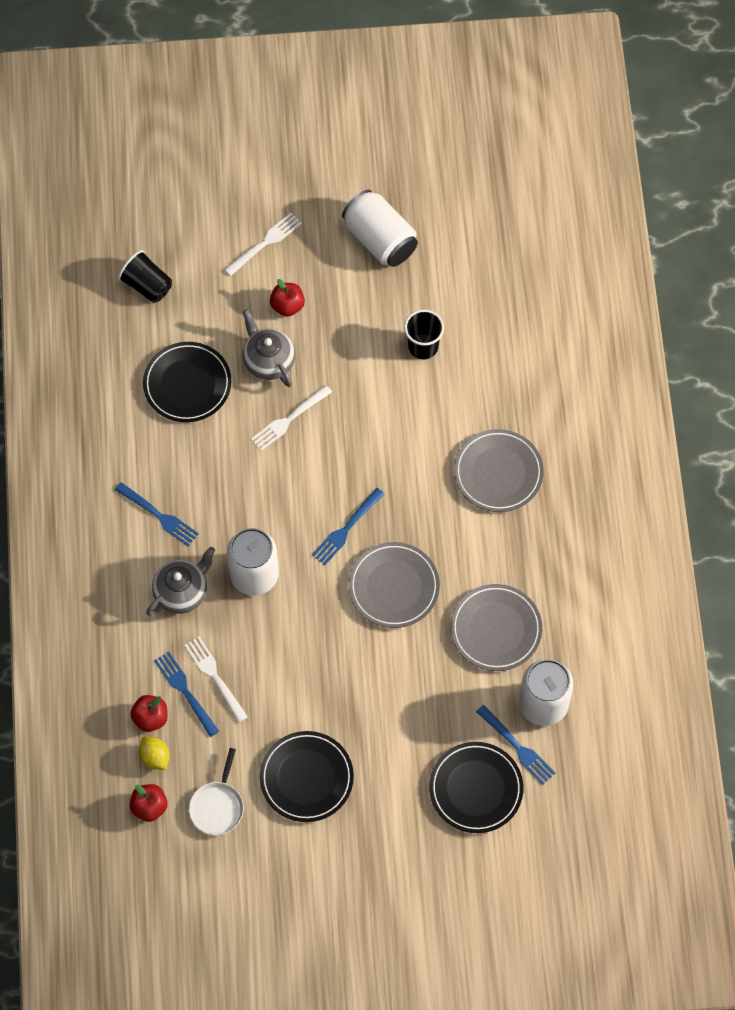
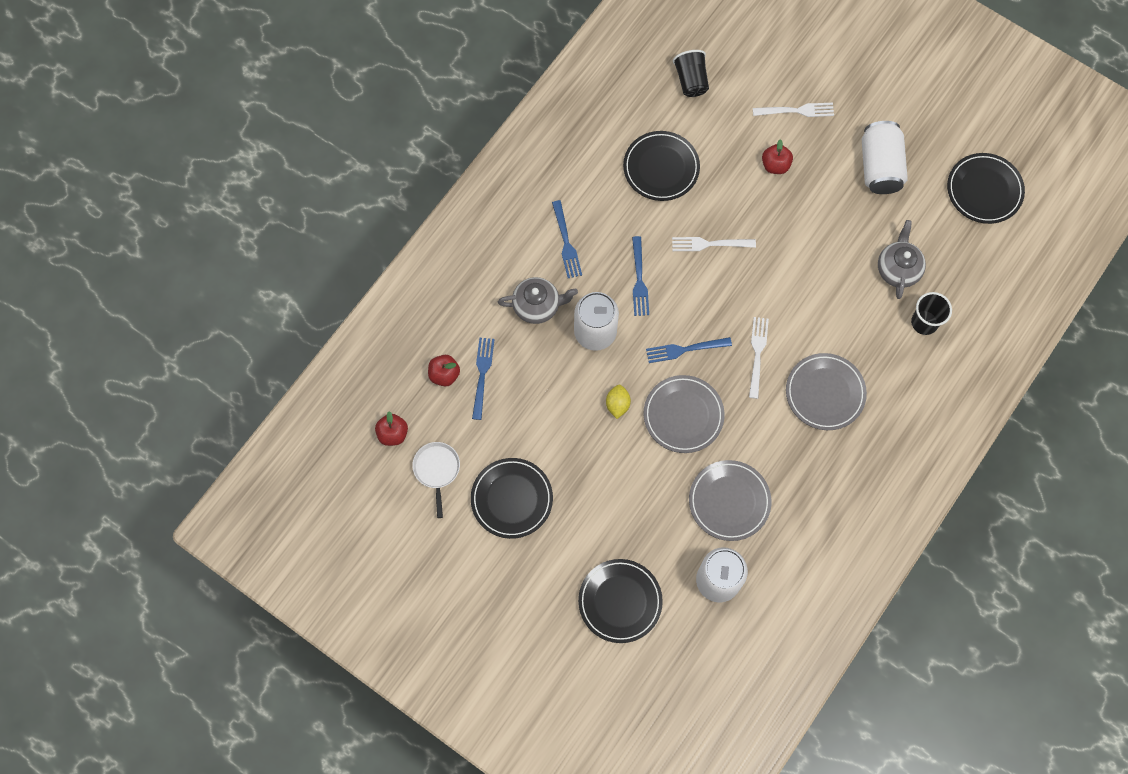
camera: 40 degrees right, 5 degrees up
yellow lemon [139,736,170,770] -> yellow lemon moved to [606,385,631,419]
white fork [185,636,248,723] -> white fork moved to [749,317,769,399]
white pan [189,748,244,835] -> white pan turned 120 degrees clockwise [412,442,460,518]
grey teapot [243,309,296,387] -> grey teapot moved to [878,220,926,299]
black cup [404,310,444,359] -> black cup moved to [911,292,952,335]
blue fork [476,705,556,785] -> blue fork moved to [632,236,649,316]
none -> black plate [947,153,1025,224]

